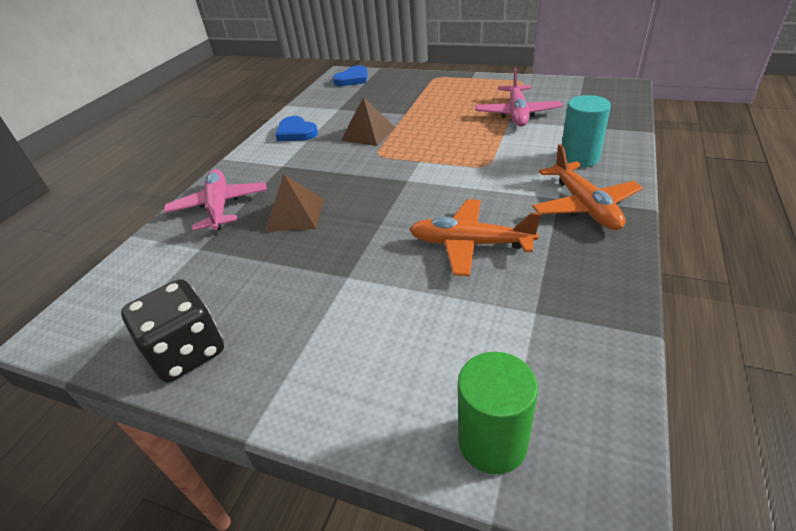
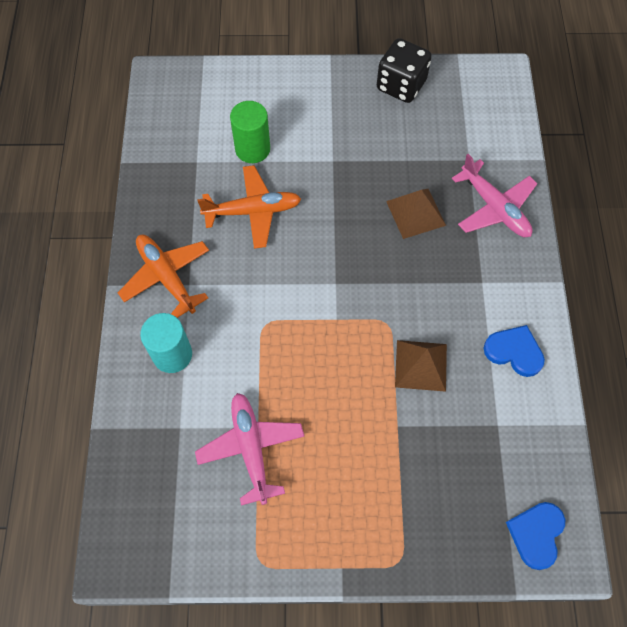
camera: 155 degrees right, 25 degrees up
green cylinder [458,352,538,474] -> green cylinder moved to [230,101,270,163]

